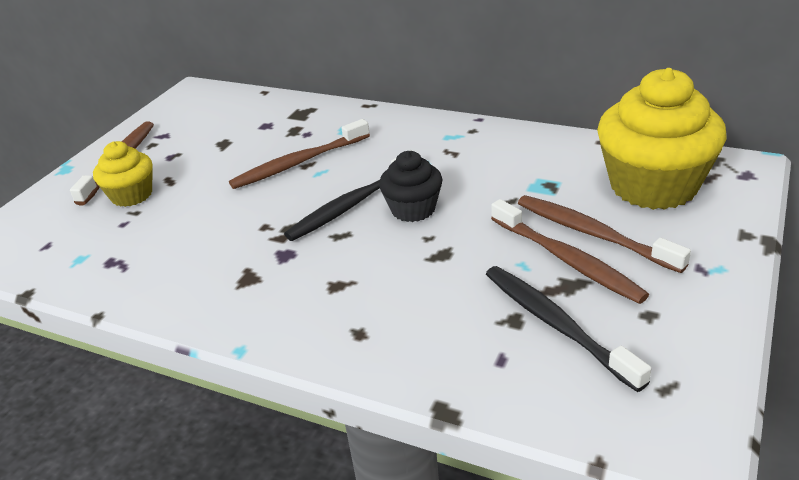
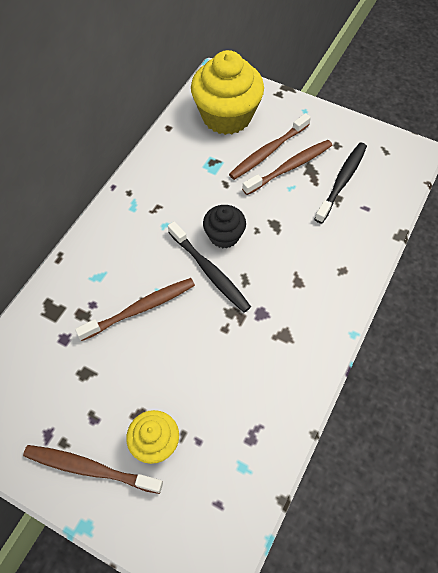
camera: 90 degrees left, 25 degrees up
brown toothbrush [229,119,370,189] -> brown toothbrush turned 90 degrees counterclockwise [75,278,195,341]
black toothbrush [486,266,651,392] -> black toothbrush turned 150 degrees clockwise [314,143,367,224]

